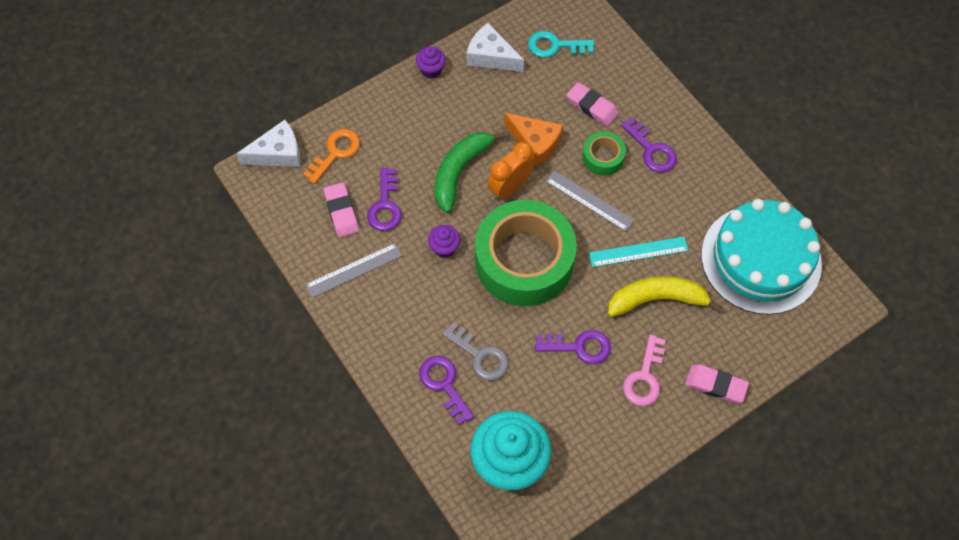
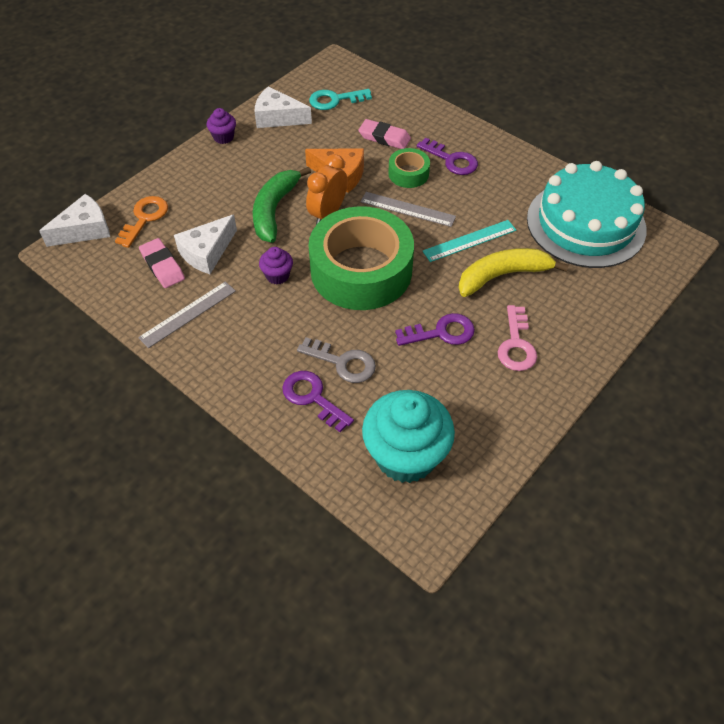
camera: 15 degrees left, 10 degrees down
purple key [367,168,402,231] -> white cheese [174,214,237,274]
pink eraser [685,364,749,403] -> none

